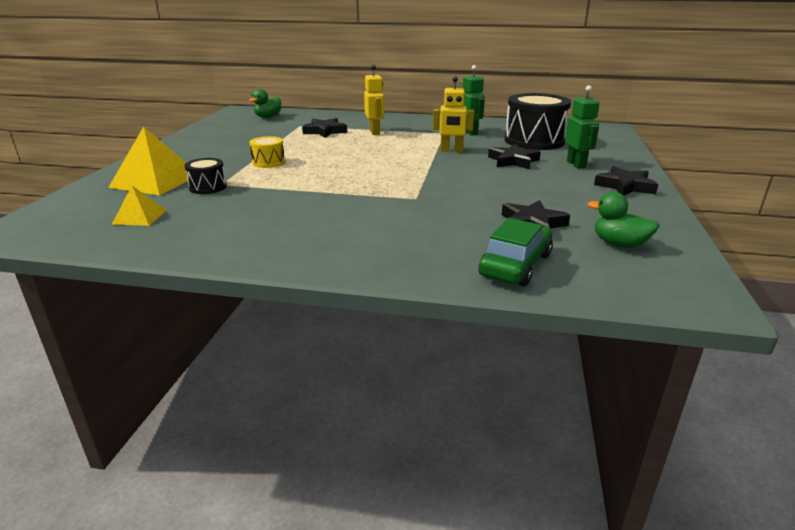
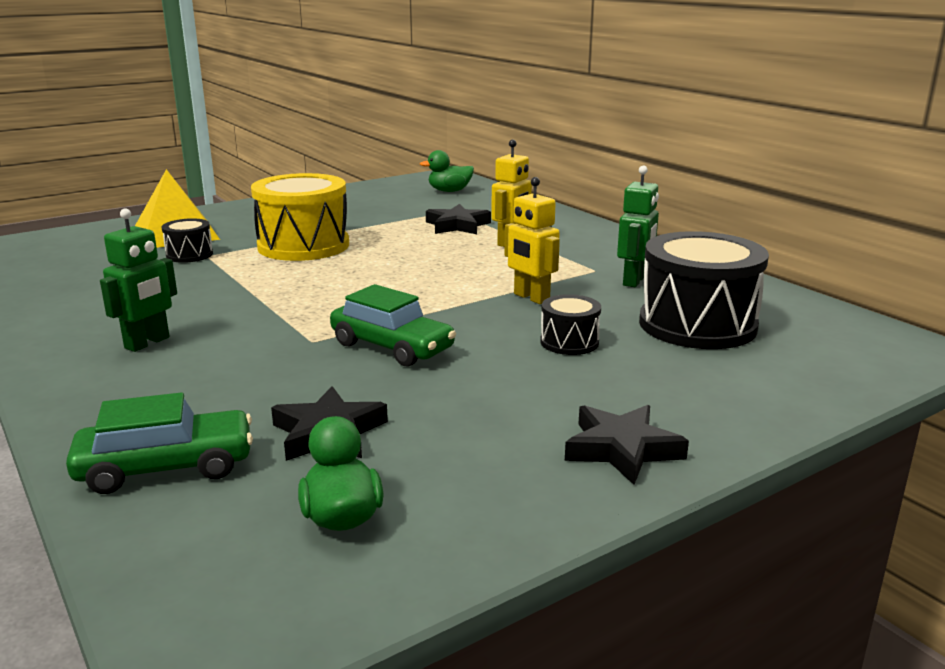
camera: 45 degrees right, 5 degrees down
yellow pyramid [112,186,166,226] -> none
yellow drum [250,136,285,168] -> yellow drum [251,173,349,261], size x2.07
black star [488,144,541,169] -> black drum [540,294,601,355]
green robot [565,85,600,169] -> green robot moved to [100,208,177,352]
none -> green car [330,284,456,367]

